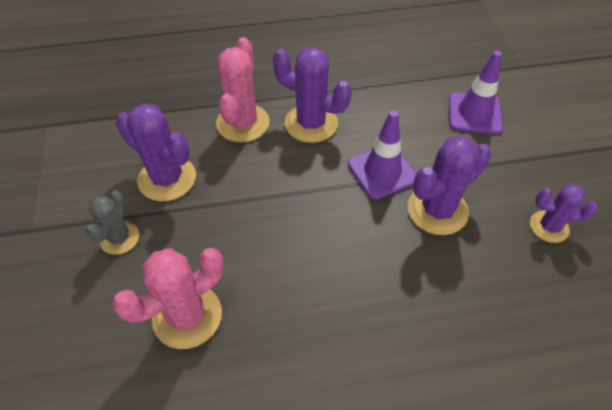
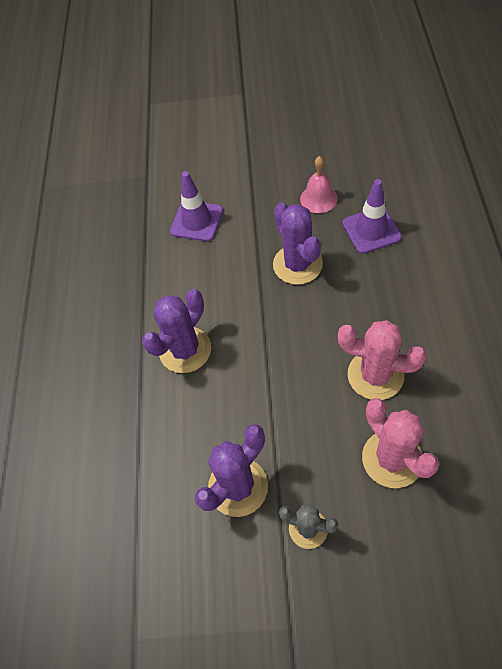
camera: 75 degrees left, 5 degrees up
pink cactus [216,37,270,142] -> pink cactus moved to [338,320,427,400]
purple traffic cone [348,110,416,200] -> purple traffic cone moved to [342,179,402,254]
purple cactus [530,184,598,243] -> pink bell [300,156,338,213]

